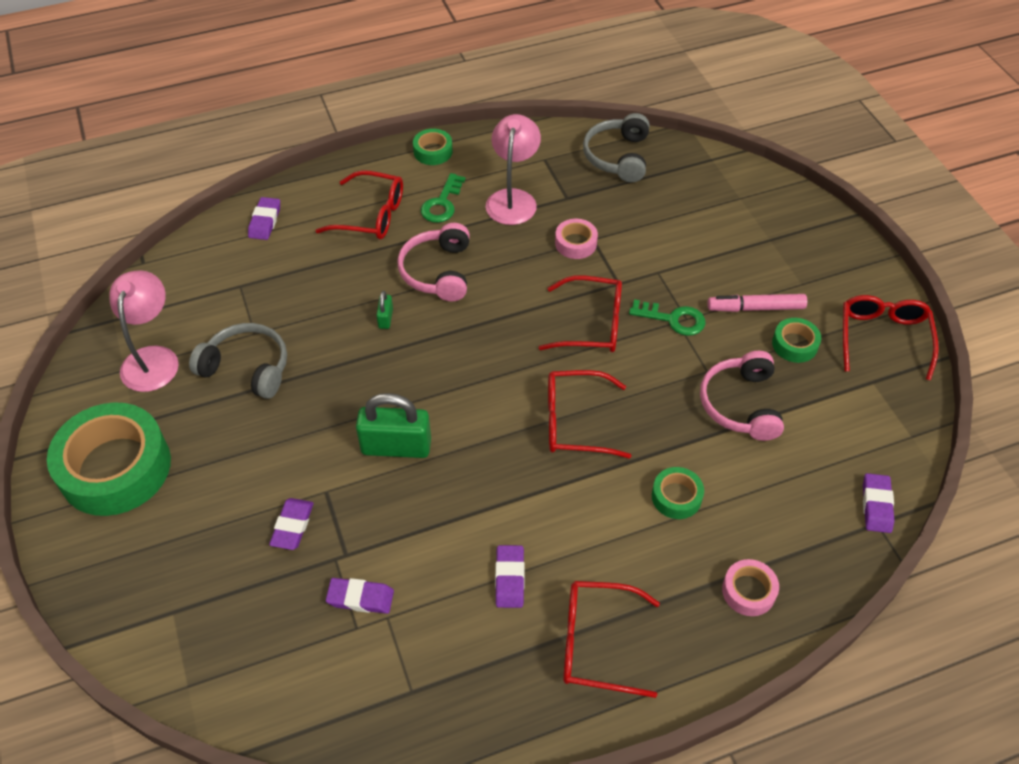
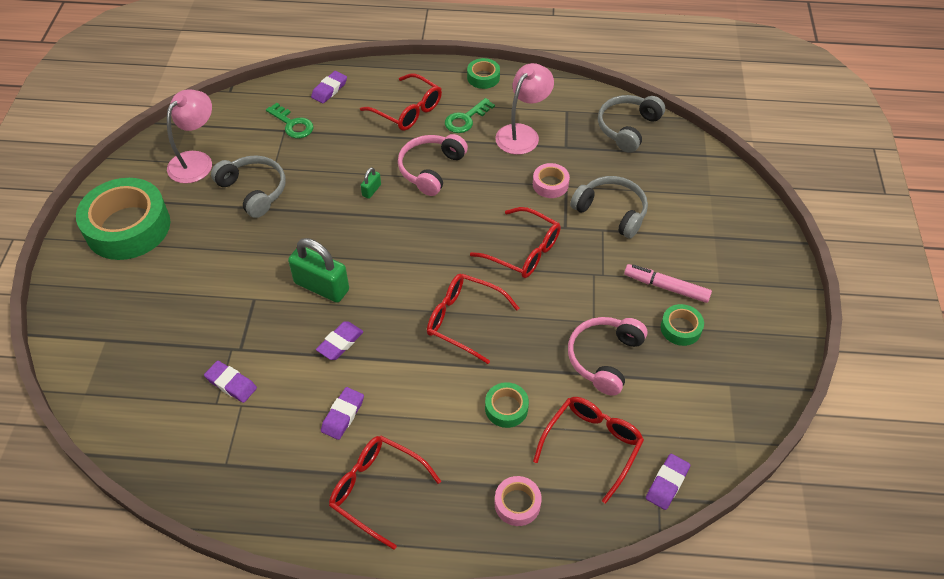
camera: 25 degrees right, 0 degrees up
purple eraser [269,498,314,550] -> purple eraser moved to [316,321,363,360]
green key [629,299,706,336] -> green key moved to [266,103,314,138]
red glasses [843,295,939,381] -> red glasses moved to [533,397,644,504]
none -> grey headphones [570,176,648,239]

